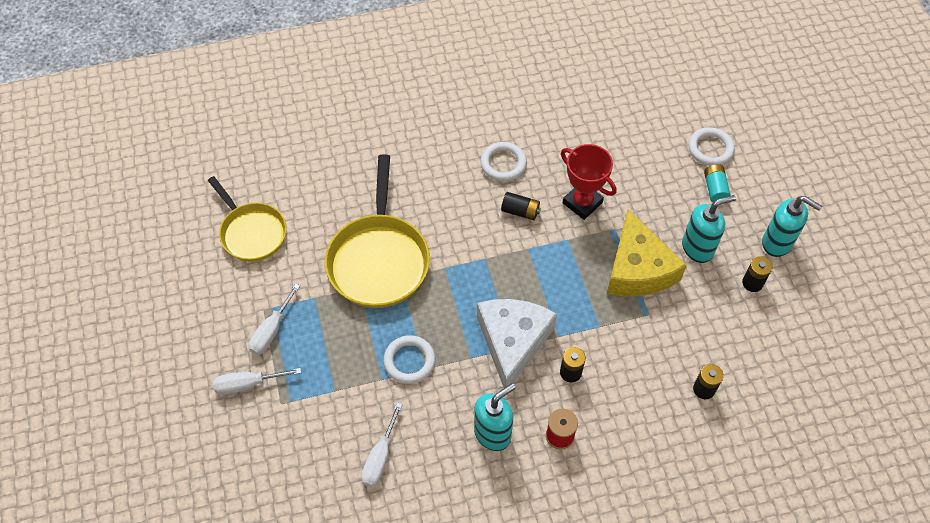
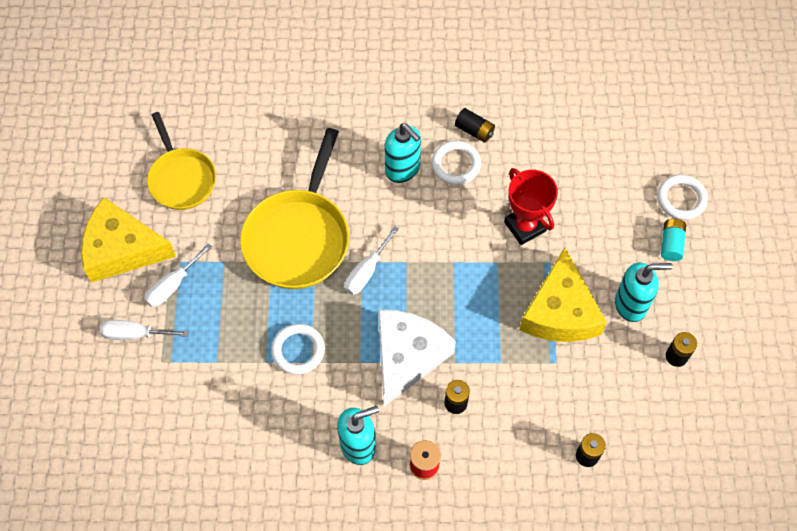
camera: 15 degrees right, 5 degrees up
white screwdriver [361,402,403,487] -> white screwdriver moved to [345,226,399,295]
black battery [501,192,541,220] -> black battery moved to [455,108,495,143]
turquoise soap dispenser [762,196,822,257] -> turquoise soap dispenser moved to [384,123,421,183]
none -> yellow cheese [81,197,176,283]

